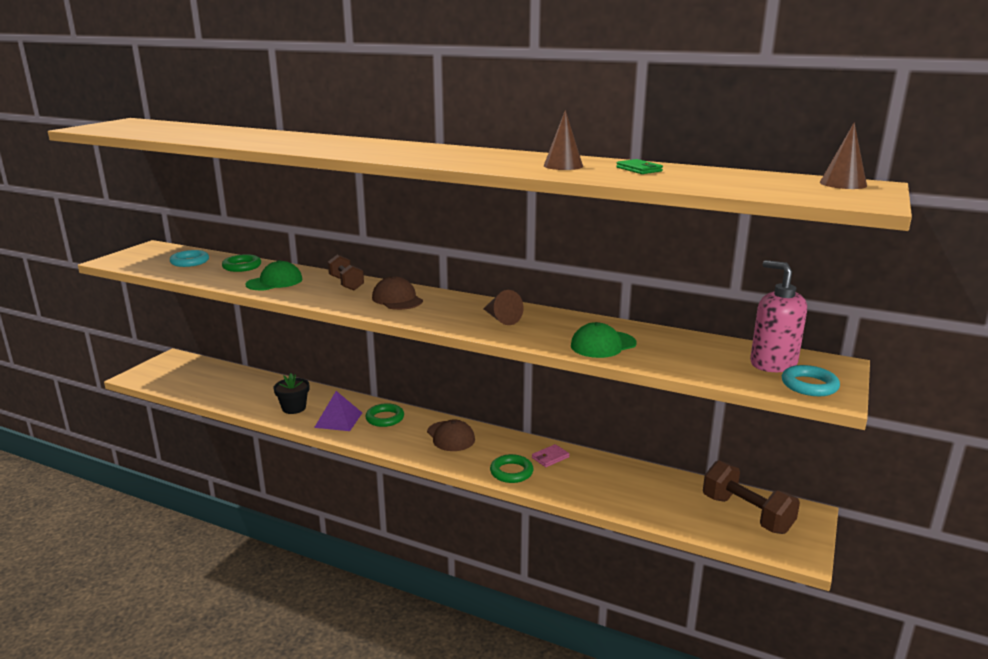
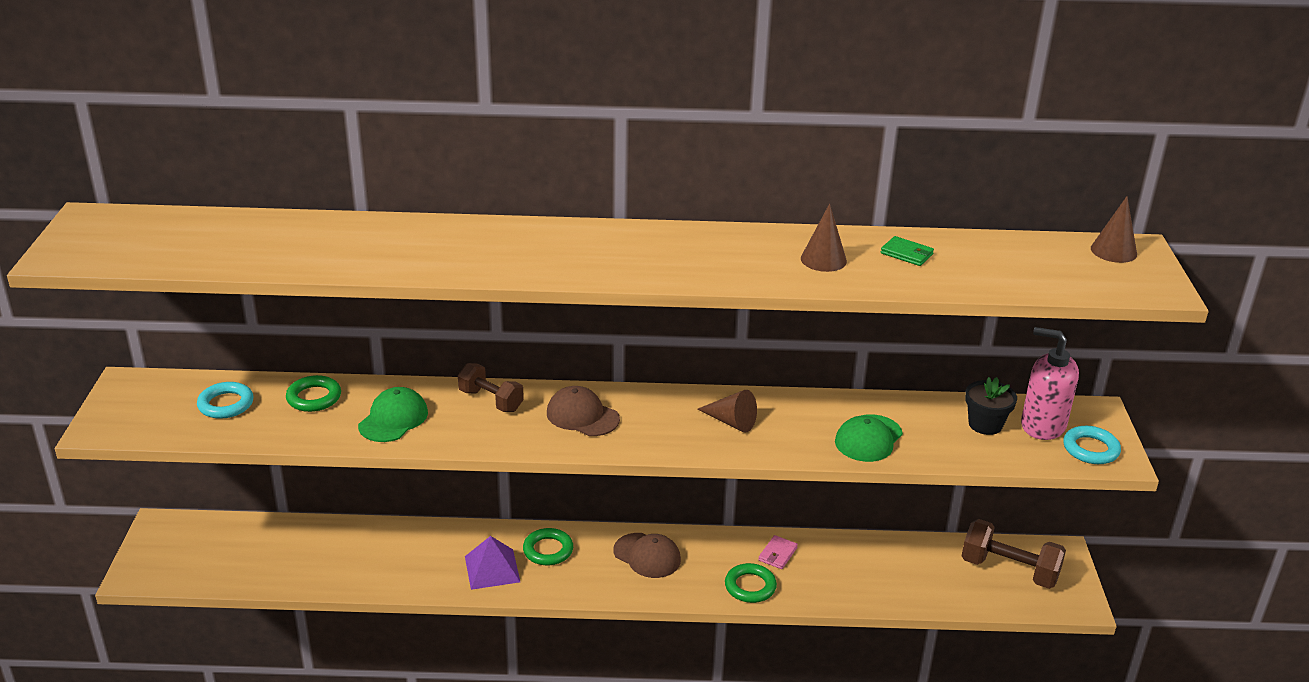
camera: 25 degrees left, 10 degrees up
black flower pot [274,373,309,414] -> black flower pot moved to [965,377,1017,435]

